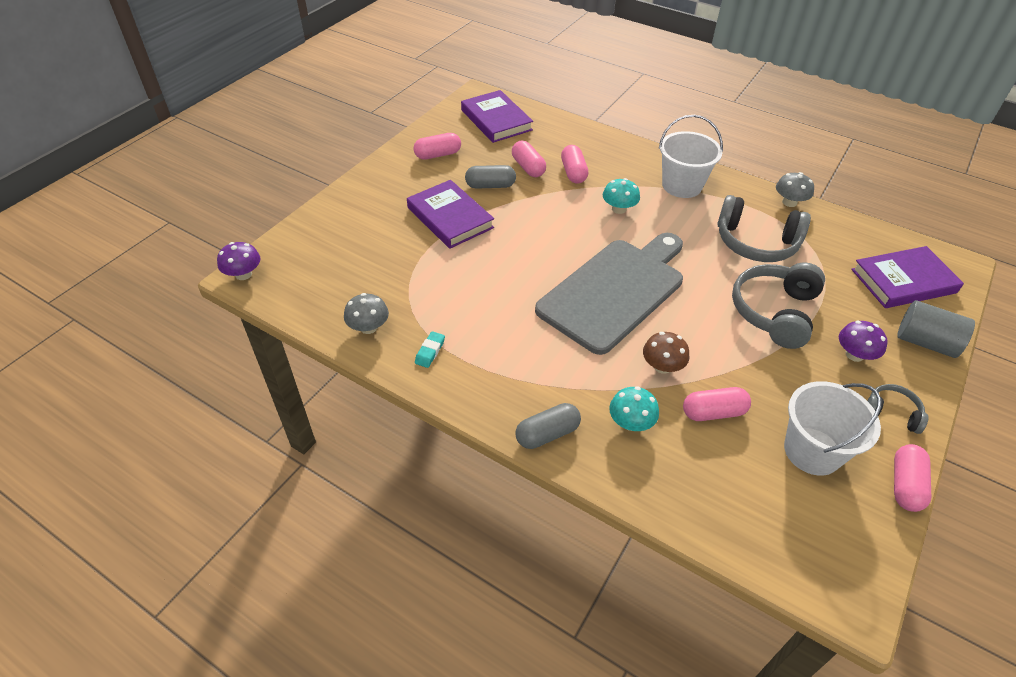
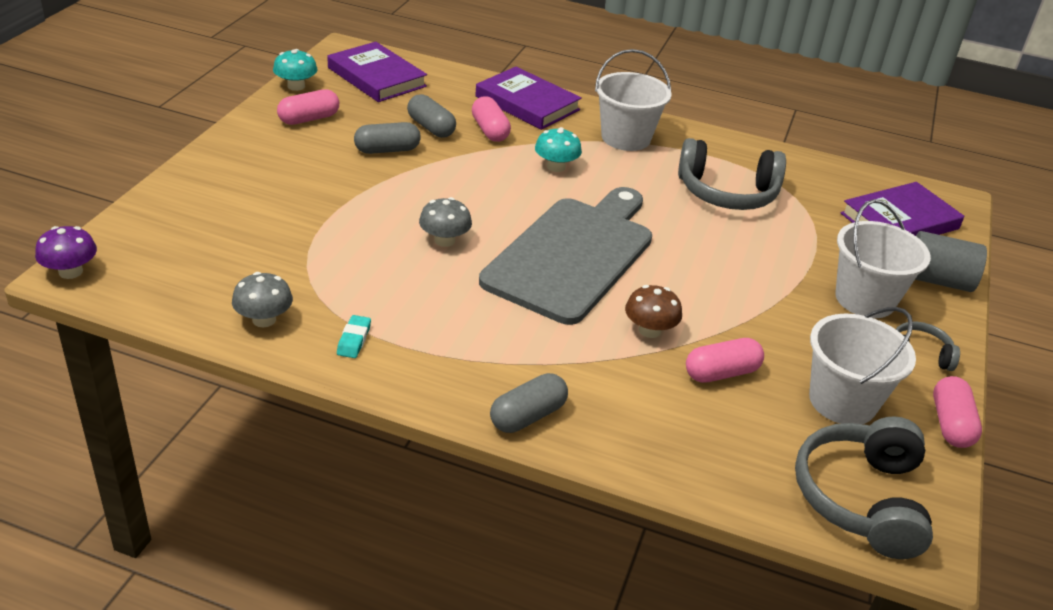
camera: 15 degrees left, 10 degrees down
purple book [407,180,494,249] -> purple book moved to [475,67,582,130]
pink capsule [512,141,546,177] -> grey capsule [407,94,456,138]
turquoise mushroom [609,386,659,431] -> turquoise mushroom moved to [273,49,317,91]
grey headphones [732,263,825,349] -> grey headphones moved to [795,416,933,559]
grey mushroom [776,172,814,207] -> grey mushroom moved to [419,197,472,247]
purple mushroom [839,321,888,362] -> white bucket [835,199,931,318]

